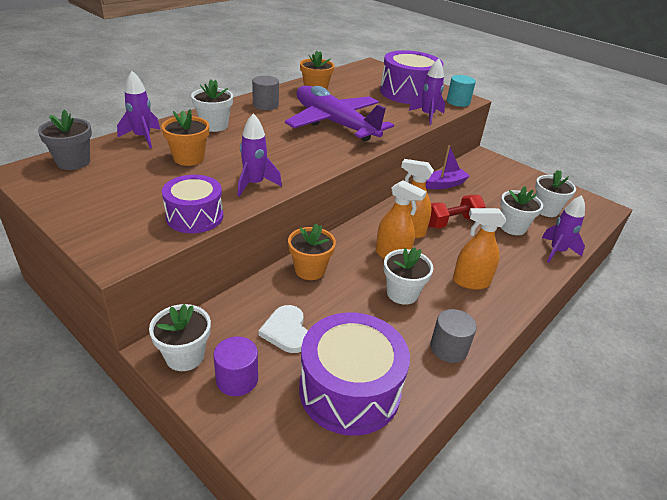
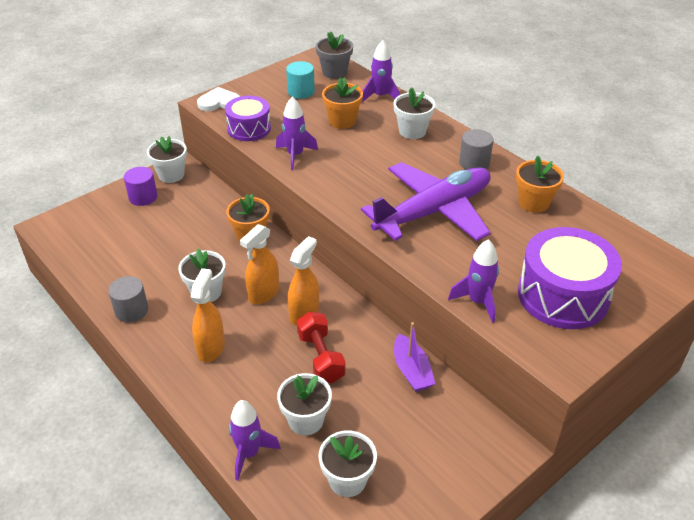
camera: 100 degrees right, 5 degrees up
white heart [258,305,308,353] -> white heart moved to [197,87,240,111]
purple drum [299,312,410,436] -> none
turquoise cylinder [447,75,476,107] -> turquoise cylinder moved to [286,61,315,99]

